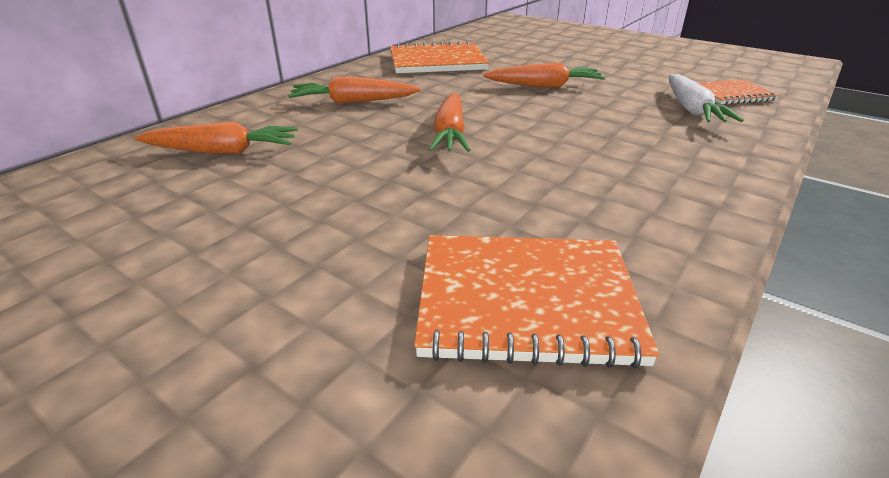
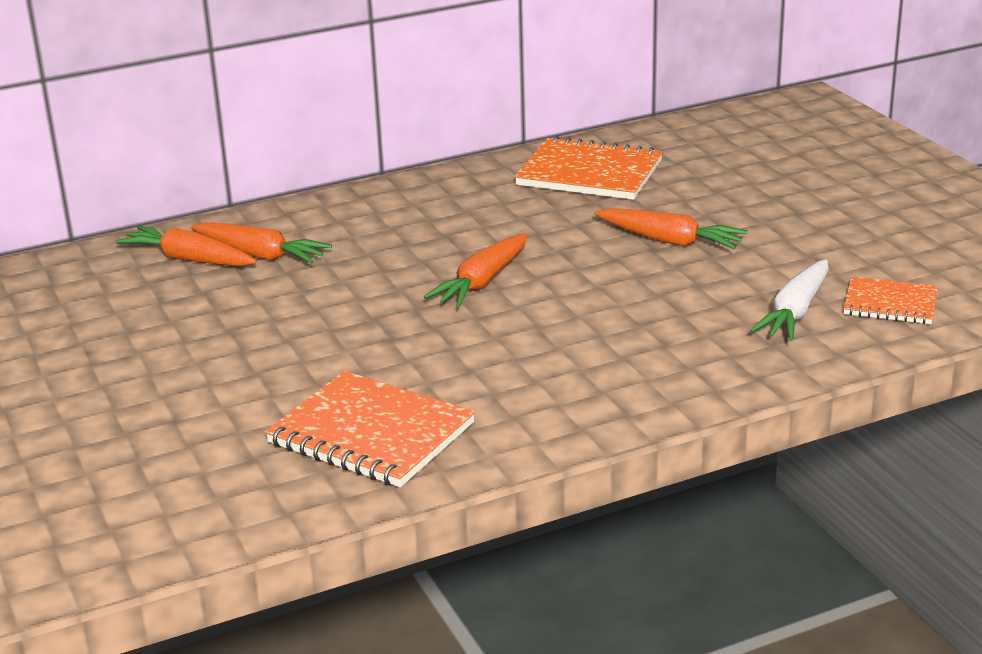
camera: 30 degrees right, 5 degrees down
orange carrot [288,77,420,104] -> orange carrot moved to [116,225,257,266]

